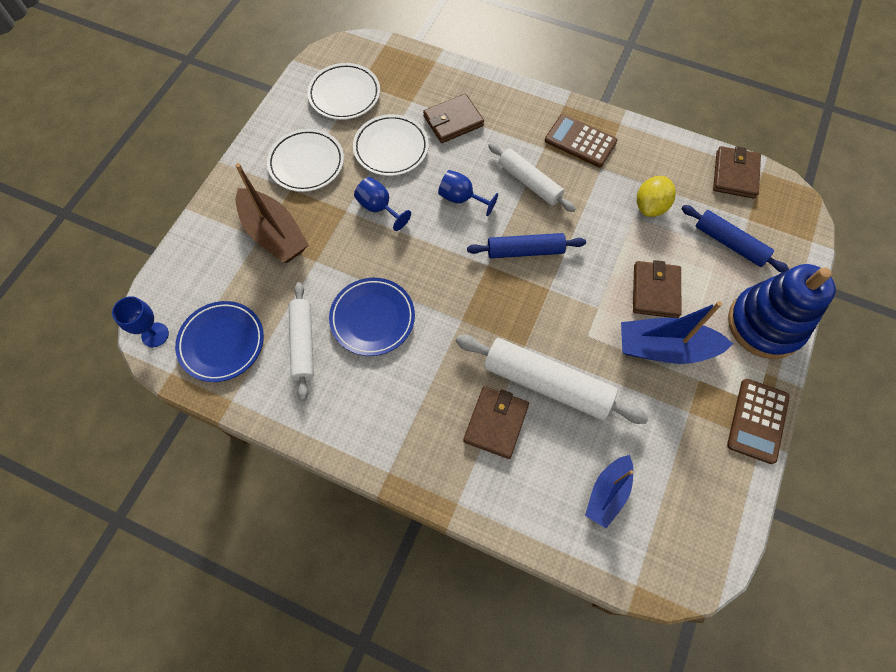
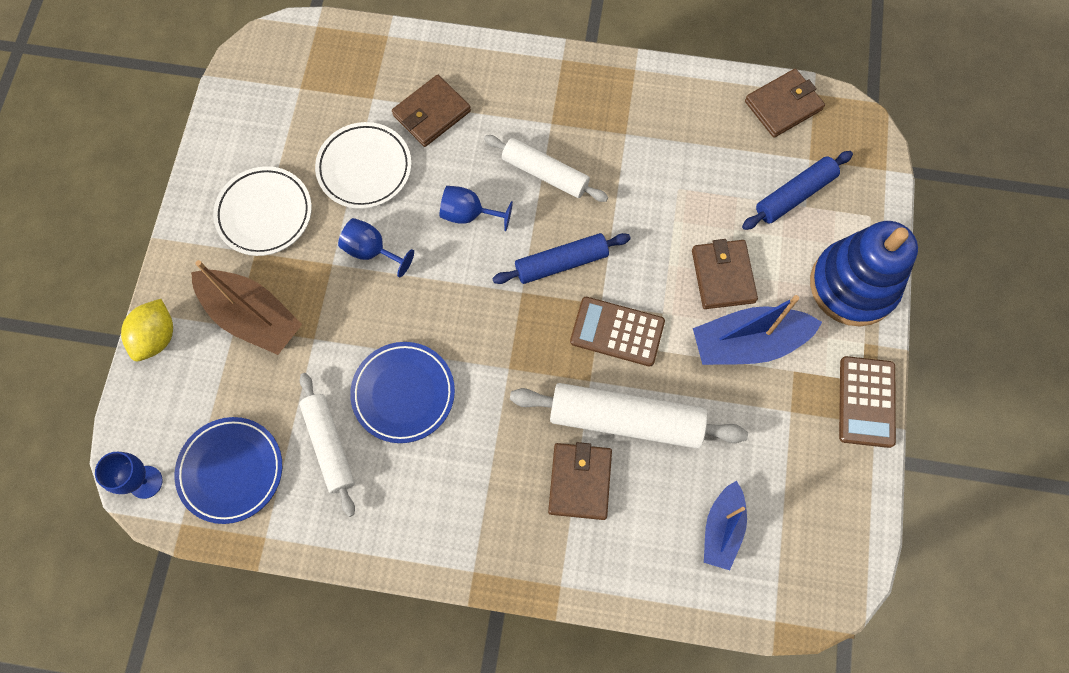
camera: 15 degrees left, 5 degrees up
white plate [307,63,380,120] -> none
brown calculator [545,114,617,167] -> brown calculator moved to [570,297,665,366]
yellow lemon [637,176,676,217] -> yellow lemon moved to [121,299,173,361]
blue rolling pin [681,205,789,272] -> blue rolling pin turned 60 degrees counterclockwise [742,151,853,230]
brown wallet [713,146,761,199] -> brown wallet turned 60 degrees clockwise [745,69,825,138]

